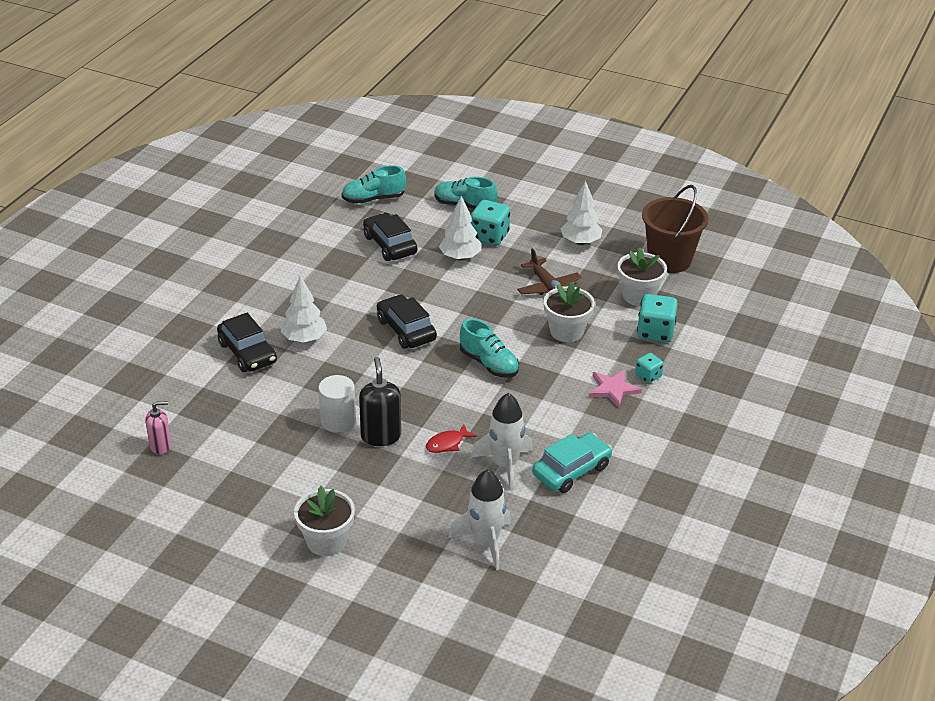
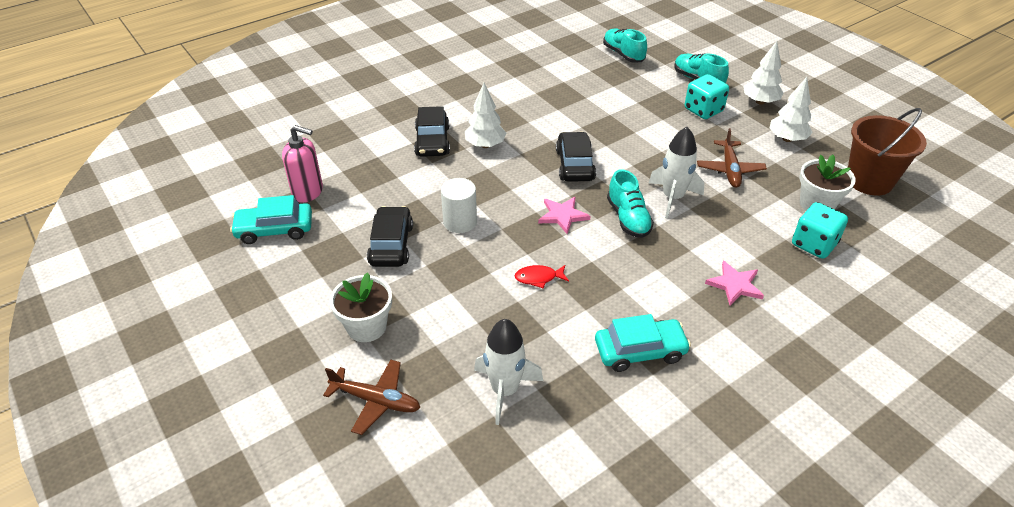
camera: 30 degrees right, 5 degrees up
pink soap dispenser [145,401,171,454] -> pink soap dispenser [282,125,323,203], size x1.53
turquoise shoe [341,165,406,204] -> turquoise shoe turned 45 degrees clockwise [603,29,647,63]
black soap dispenser [359,357,401,446] -> none
black car [363,213,418,261] -> black car moved to [367,206,413,267]
white tree [439,196,481,260] -> white tree moved to [743,41,784,105]
white rocket [471,393,533,491] -> white rocket moved to [649,127,704,218]
white flower pot [543,282,595,342] -> none
turquoise dice [635,353,664,383] -> none
none -> turquoise car [230,195,312,244]
none -> brown plane [323,360,420,435]
none -> pink star [538,197,591,234]

